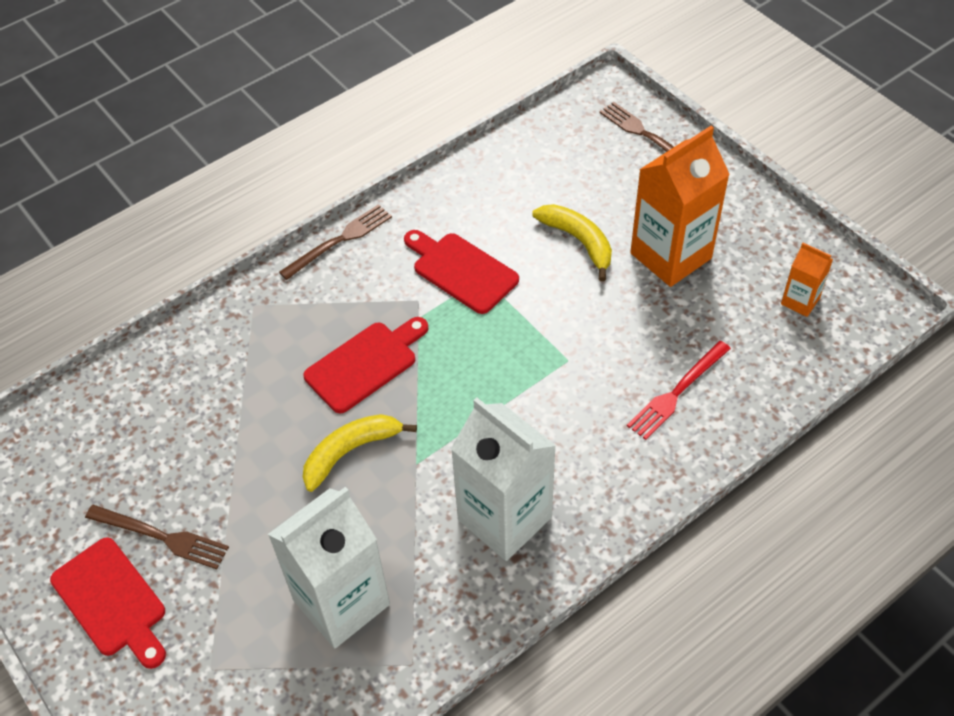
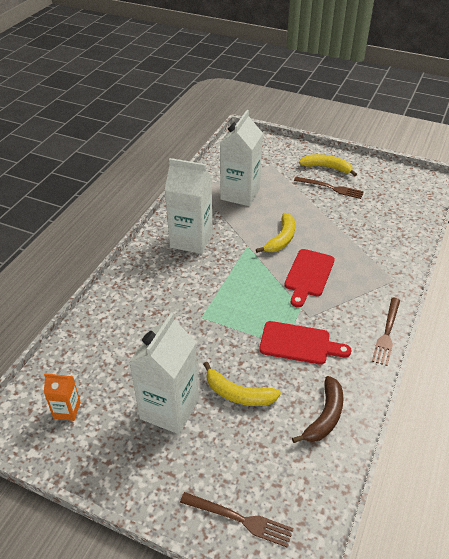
camera: 150 degrees right, 10 degrees down
red cutting board [50,537,166,669] -> yellow banana [299,154,357,176]
brown fork [85,505,229,569] -> brown fork turned 150 degrees counterclockwise [294,177,364,199]
red fork [627,341,731,440] -> none
orange carton [630,126,730,287] -> white carton [129,313,199,434]
none -> brown banana [292,376,344,443]

